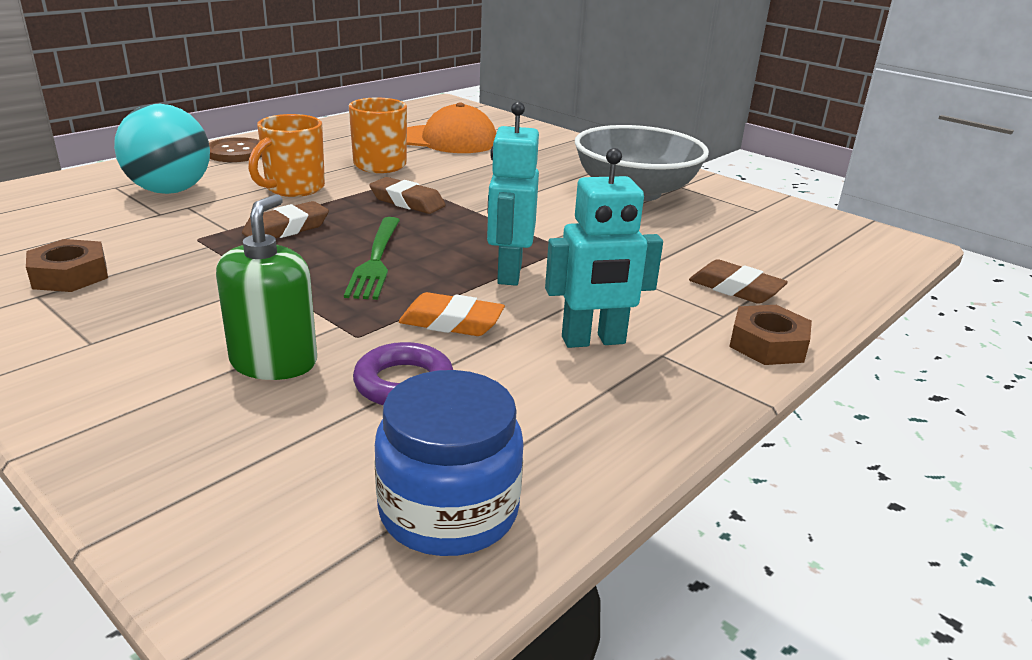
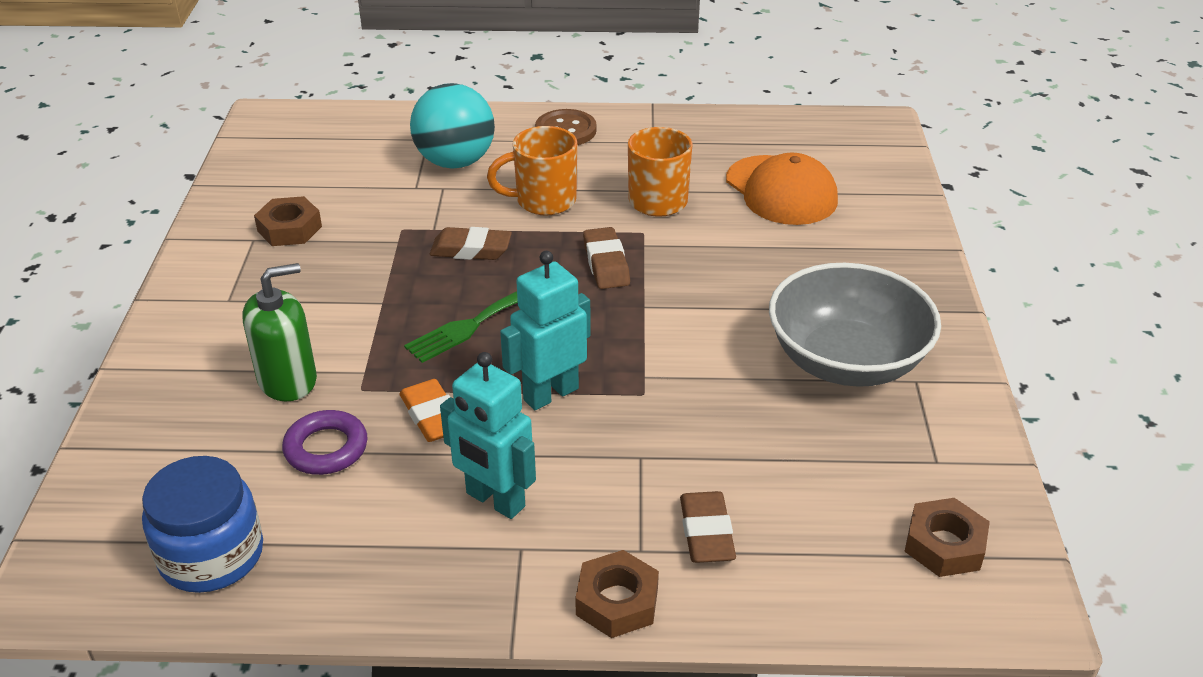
camera: 50 degrees right, 10 degrees up
none -> brown nut [904,498,990,577]

